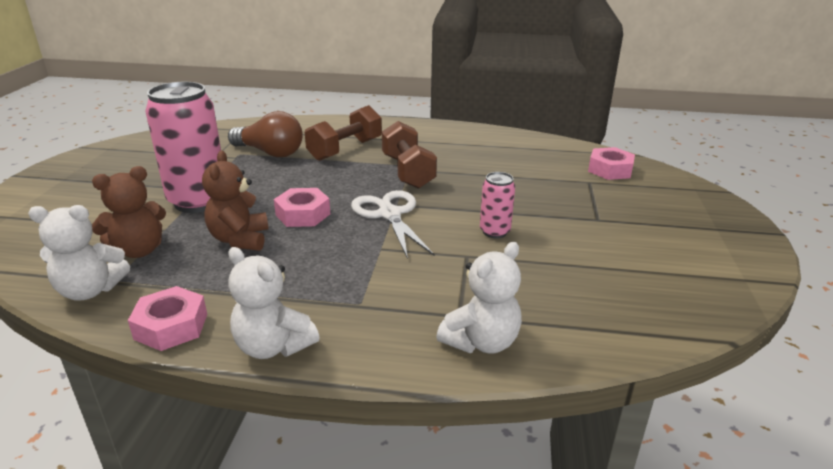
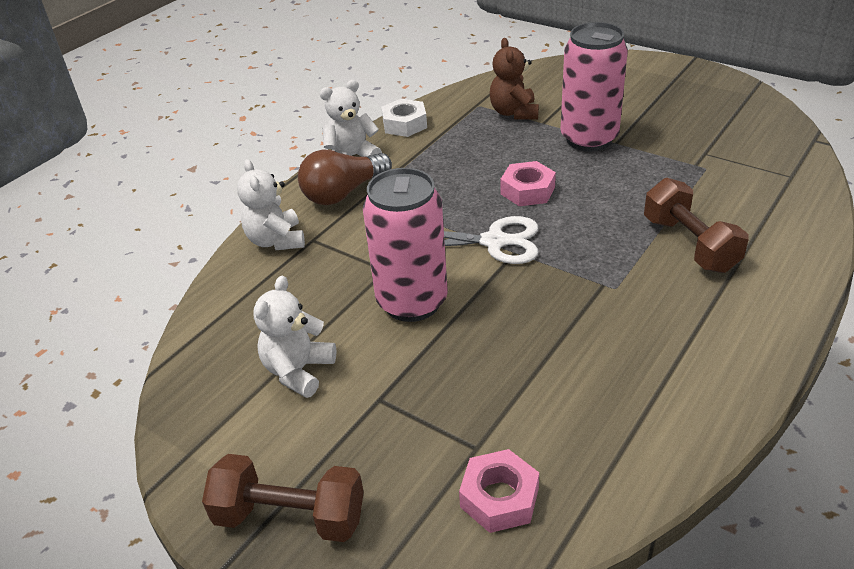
camera: 120 degrees right, 10 degrees up
white teddy bear [28,205,130,301] -> white teddy bear moved to [253,276,337,398]
pink nut [128,286,207,351] -> white nut [381,99,427,137]
brown teddy bear [202,151,269,251] -> none
brown light bulb [228,111,303,157] -> brown light bulb moved to [298,149,392,205]
brown dumbbell [382,121,437,189] -> brown dumbbell moved to [202,454,364,542]
pink can [480,172,515,238] -> pink can [363,168,448,322], size x2.05

